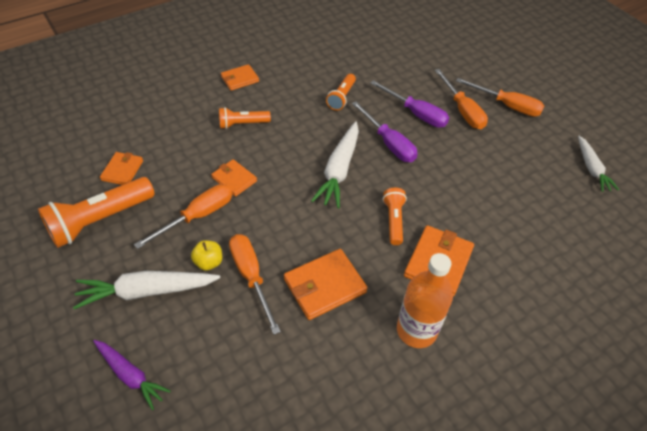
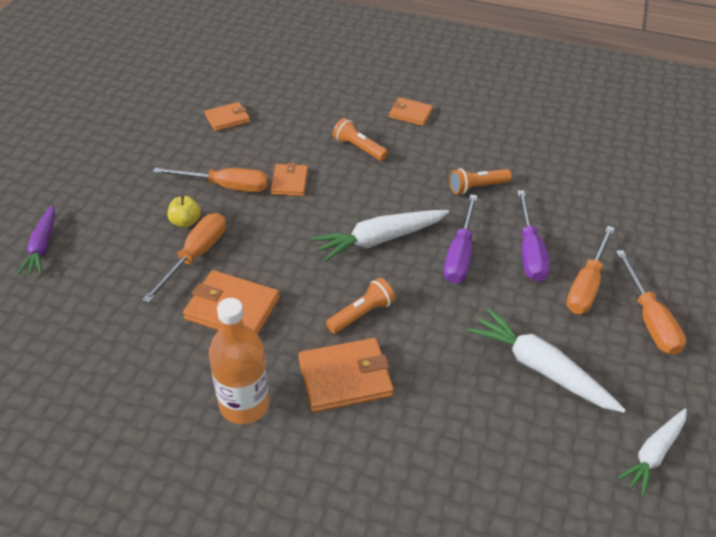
camera: 50 degrees right, 5 degrees down
orange flashlight [38,177,155,248] -> none
white carrot [73,271,220,309] -> white carrot moved to [468,308,626,413]

